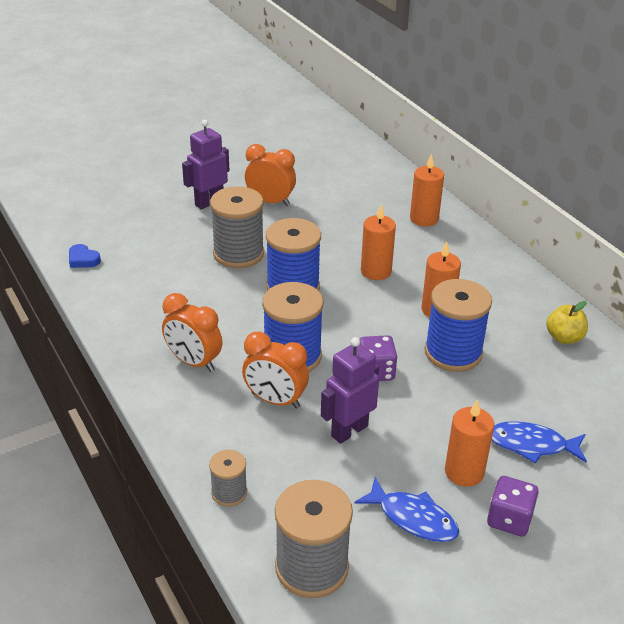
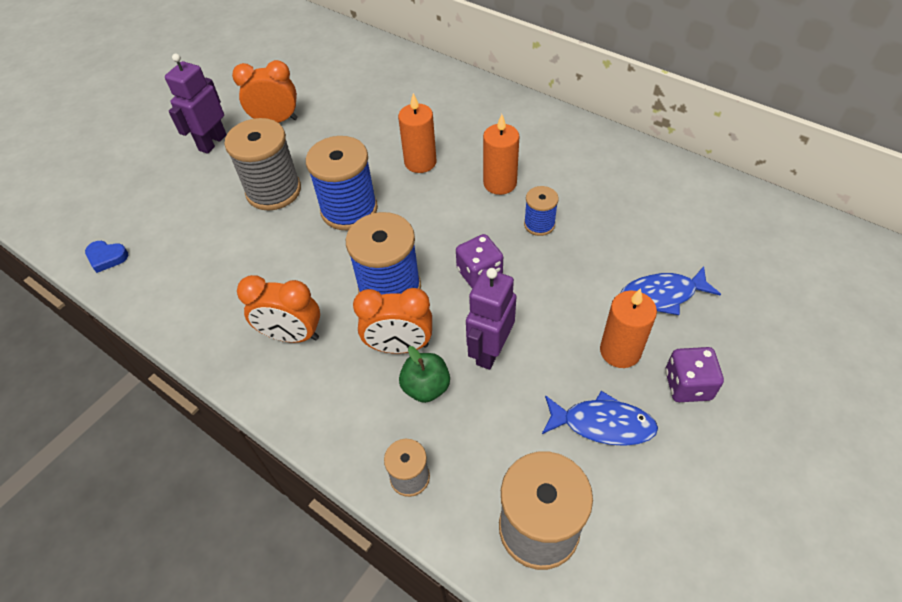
camera: 20 degrees left, 15 degrees up
orange candle [410,154,444,227] -> none
blue spool [425,279,492,372] -> blue spool [524,186,559,236], size x0.53
yellow apple [546,301,588,344] -> none
none -> green apple [399,346,450,403]

